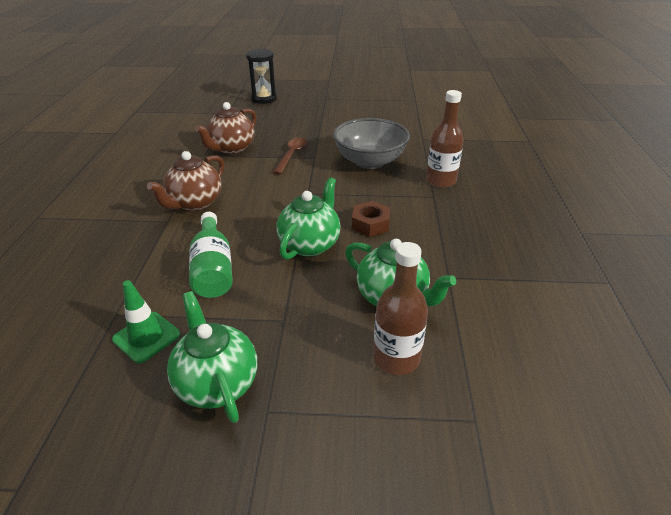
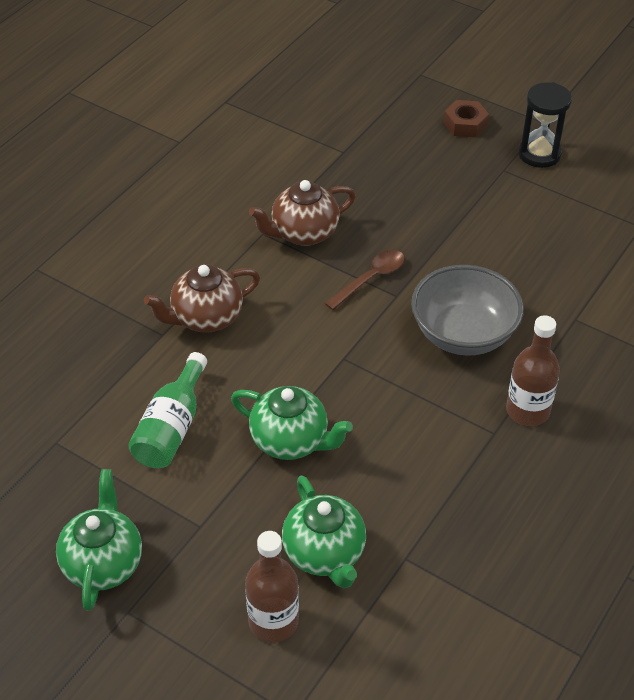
camera: 30 degrees right, 10 degrees up
green traffic cone [112,280,180,363] -> none
black hourglass [246,49,277,104] -> black hourglass moved to [519,82,572,168]
green teapot [277,177,341,260] -> green teapot turned 60 degrees clockwise [231,386,353,460]
brown nut [352,201,390,237] -> brown nut moved to [444,100,489,138]

